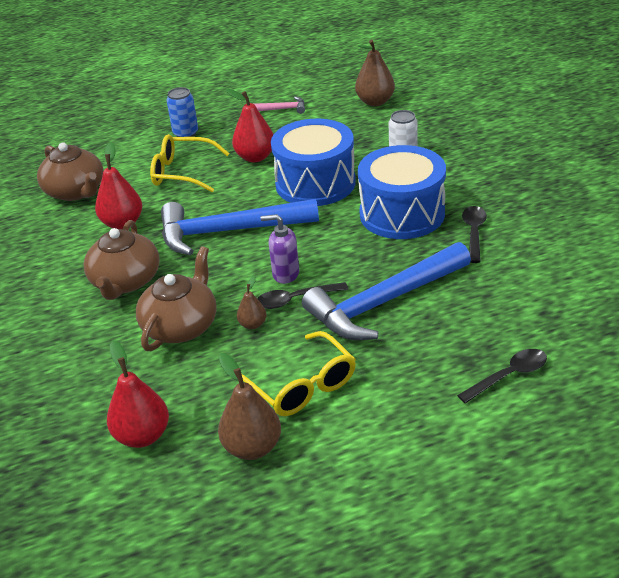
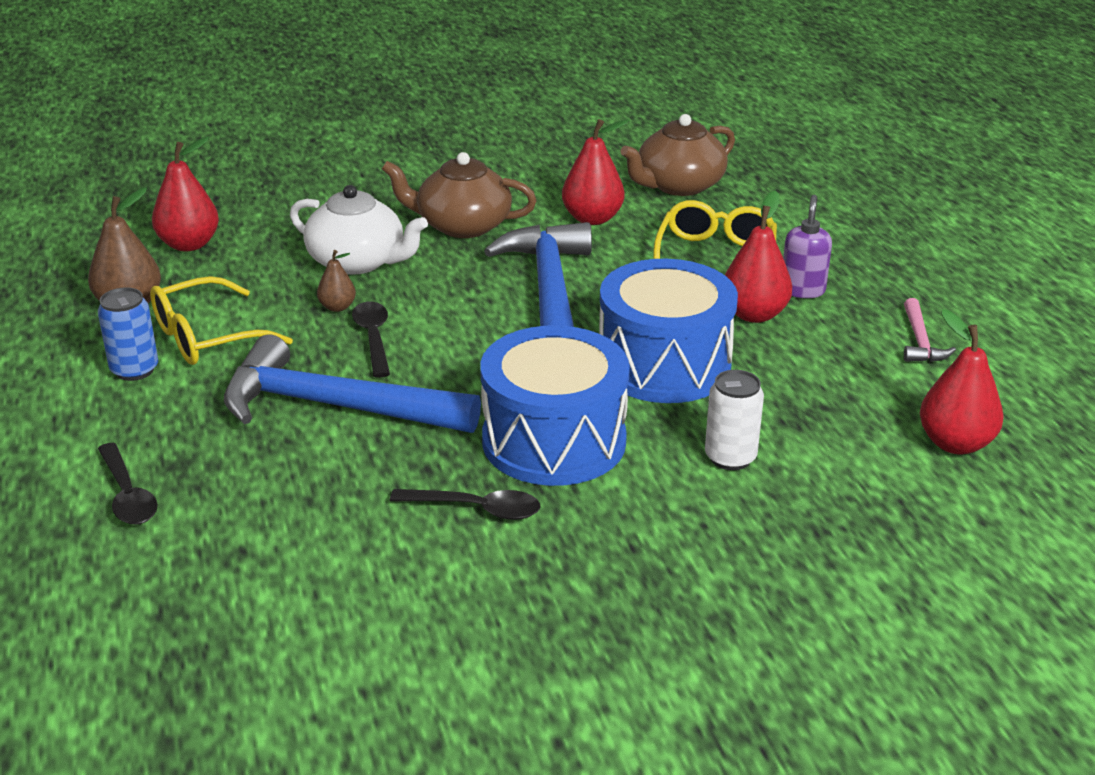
camera: 90 degrees right, 5 degrees down
brown teapot [136,246,217,351] -> white teapot [290,185,428,275]
blue can [166,87,198,137] -> blue can moved to [98,287,158,381]
purple soap dispenser [261,214,299,284] -> purple soap dispenser moved to [783,195,832,298]
blue hammer [302,242,471,340] -> blue hammer turned 45 degrees counterclockwise [224,334,481,433]
brown pear [355,40,395,106] -> red pear [920,309,1004,454]

